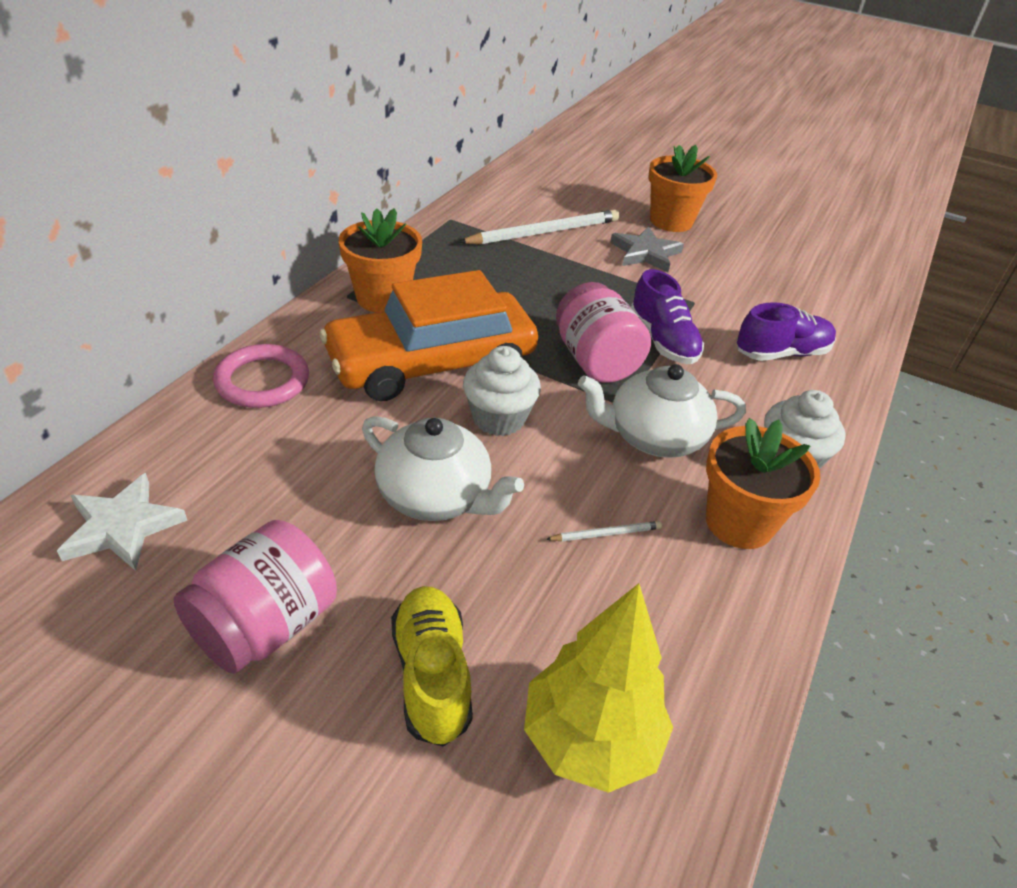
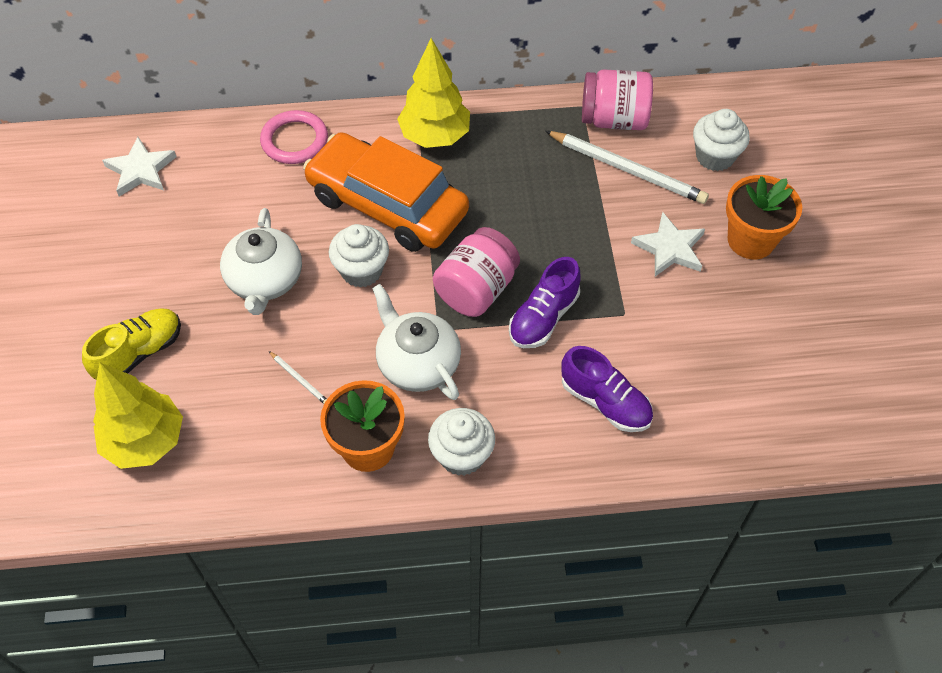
camera: 60 degrees right, 15 degrees up
pink jar [174,520,337,674] -> pink jar moved to [582,69,653,130]
orange flower pot [339,208,422,313] -> yellow tree [397,38,470,148]
grey star [610,226,684,272] -> white star [631,212,705,276]
none -> white cupcake [693,109,750,171]

